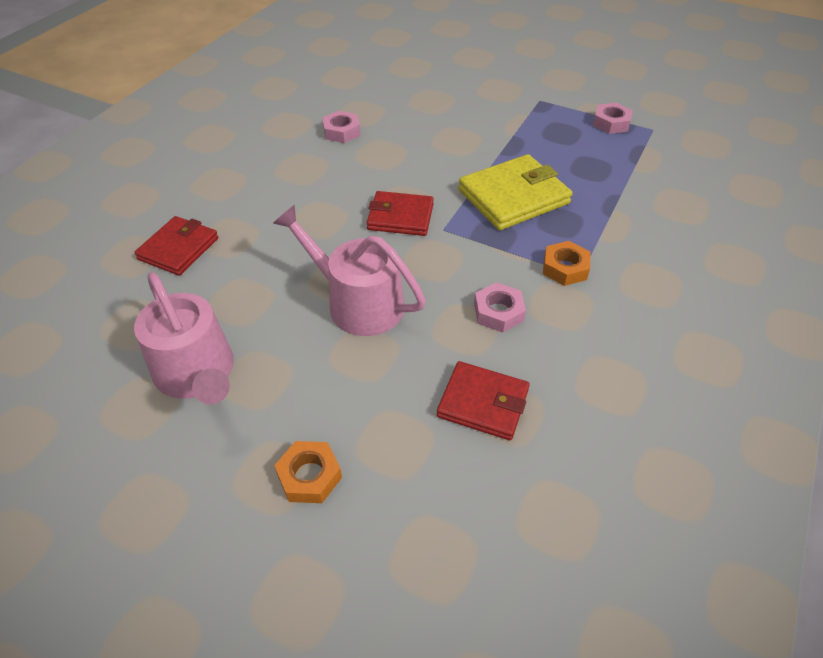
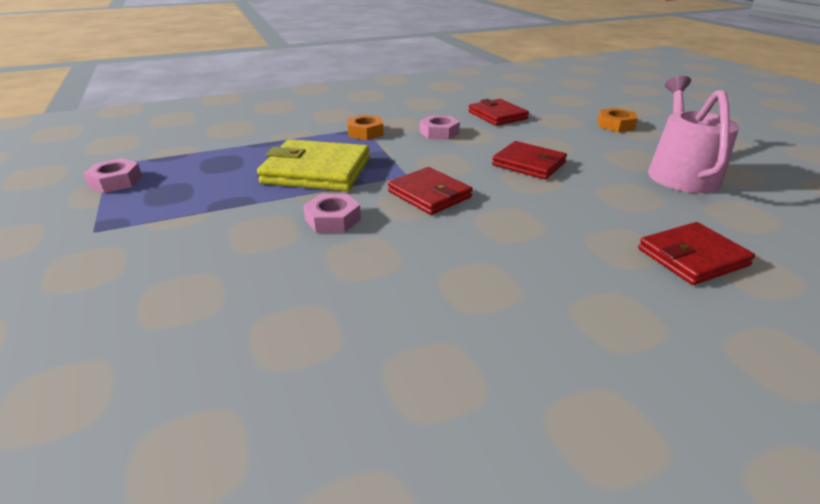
camera: 140 degrees left, 15 degrees down
pink watering can [273,205,426,336] -> red wallet [492,141,567,180]
pink nut [322,111,361,143] -> pink nut moved to [303,194,361,233]

